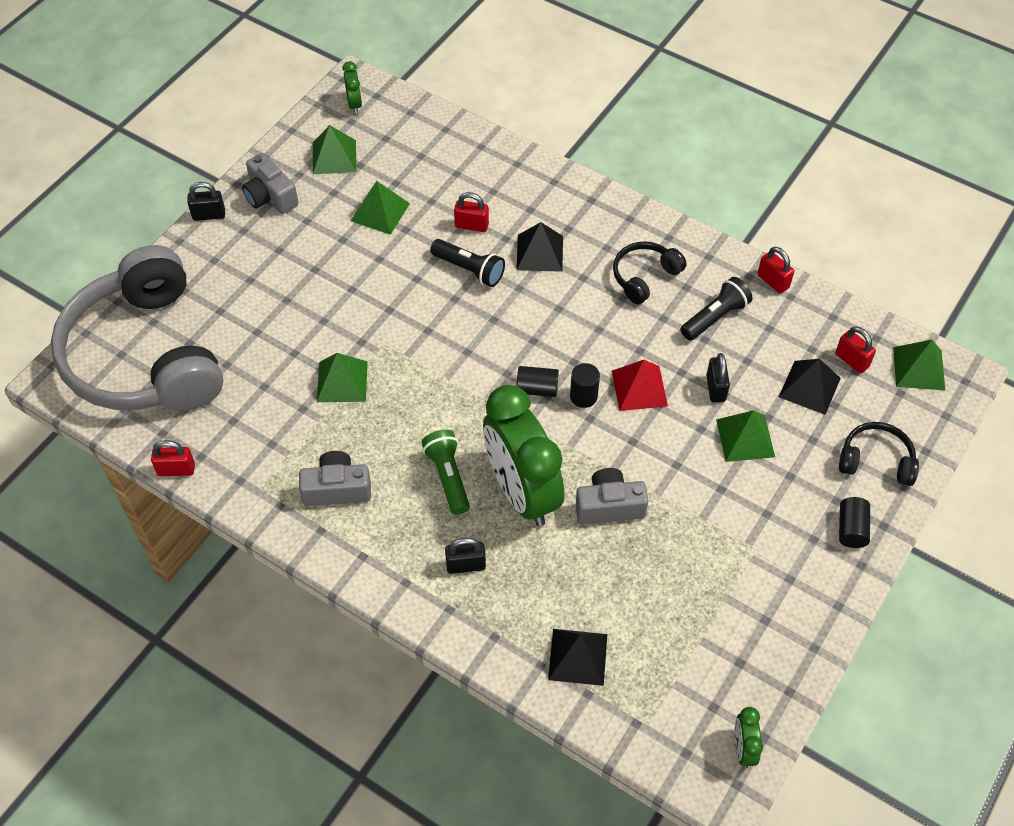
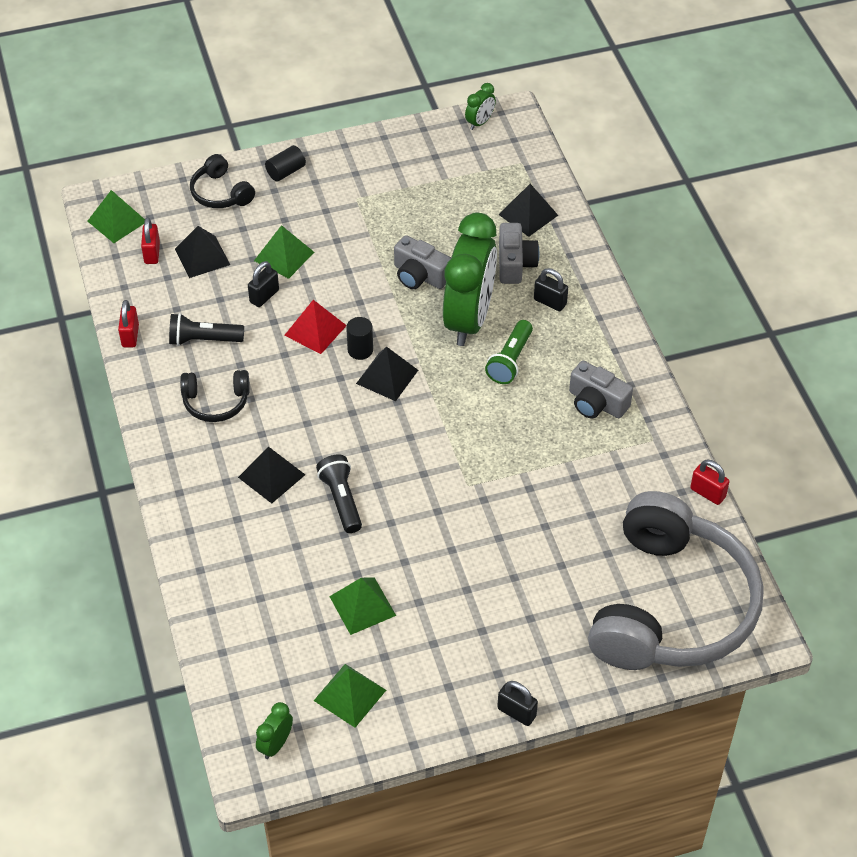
camera: 140 degrees left, 5 degrees down
grey camera [242,153,299,214] -> grey camera moved to [499,223,539,284]
green pyramid [317,353,368,402] -> none
red padlock [454,192,489,232] -> none
black cylinder [516,366,559,397] -> black pyramid [356,346,418,401]

